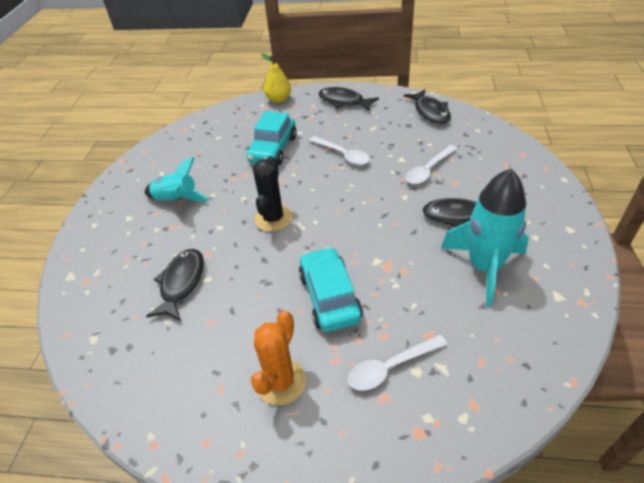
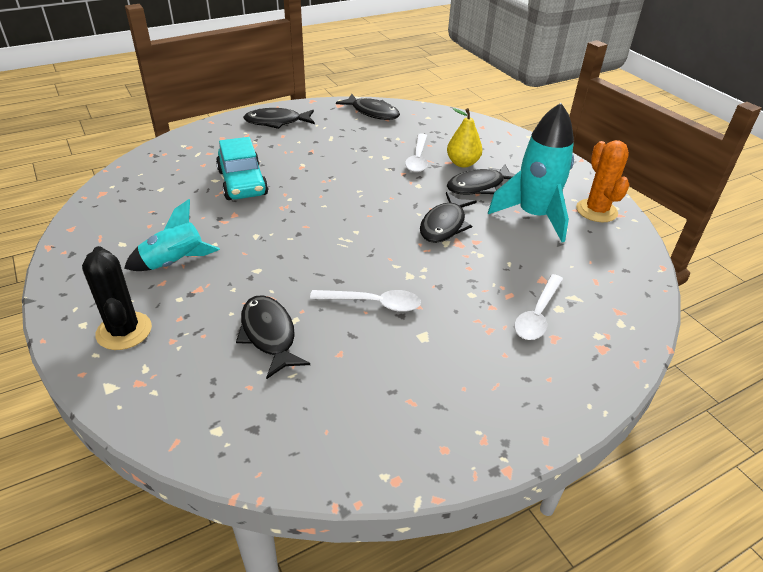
camera: 40 degrees left, 5 degrees down
orange cactus [251,311,306,405] -> orange cactus moved to [576,140,629,222]
black cactus [253,156,292,232] -> black cactus moved to [82,246,152,350]
yellow pear [261,53,291,103] -> yellow pear moved to [447,108,483,168]
turquoise car [299,247,363,332] -> none
white spoon [309,136,370,165] -> white spoon moved to [310,290,421,312]
none -> black fish [420,192,477,243]

